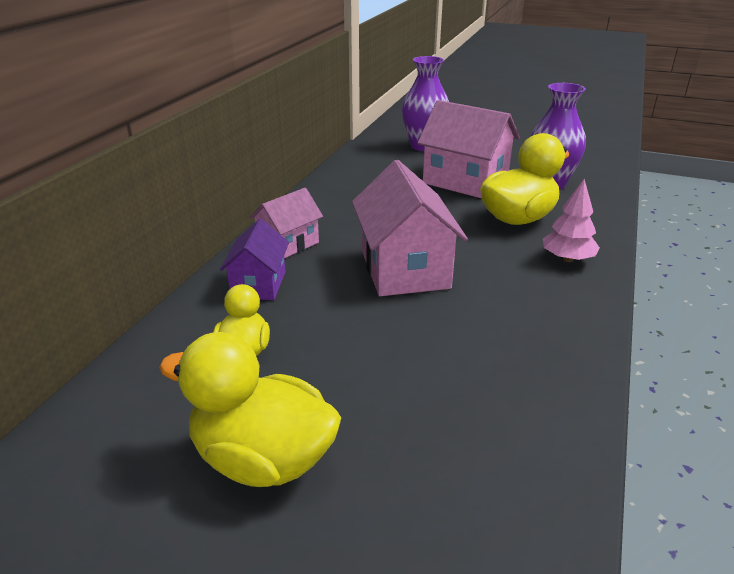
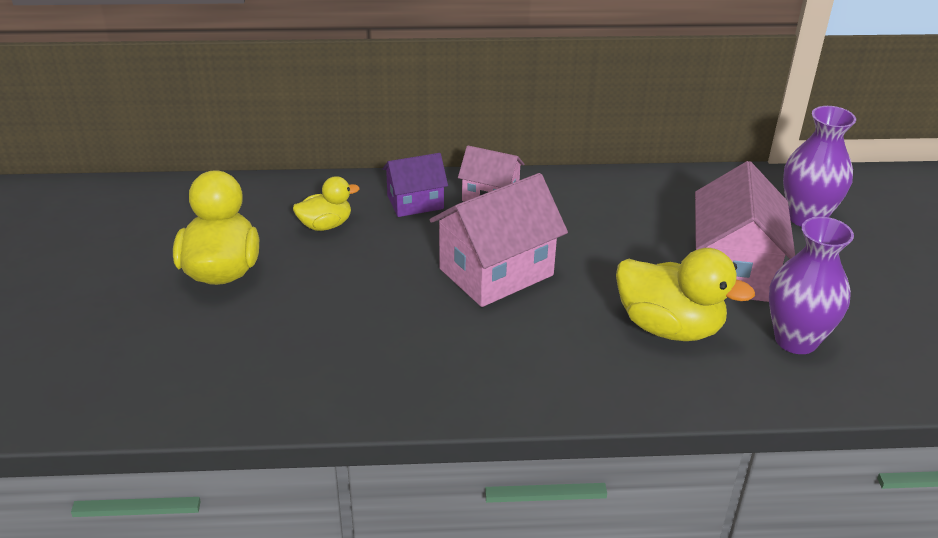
camera: 65 degrees right, 5 degrees up
pink tree [543,179,600,262] -> none

